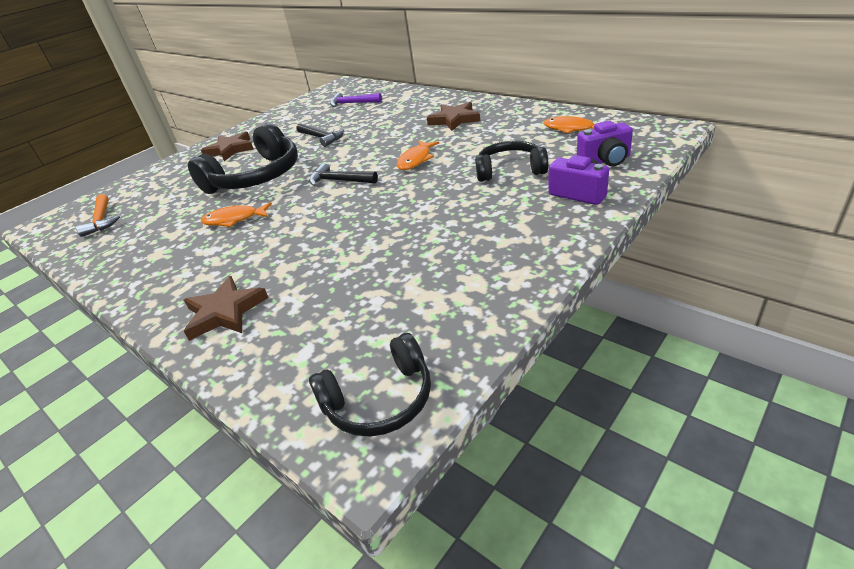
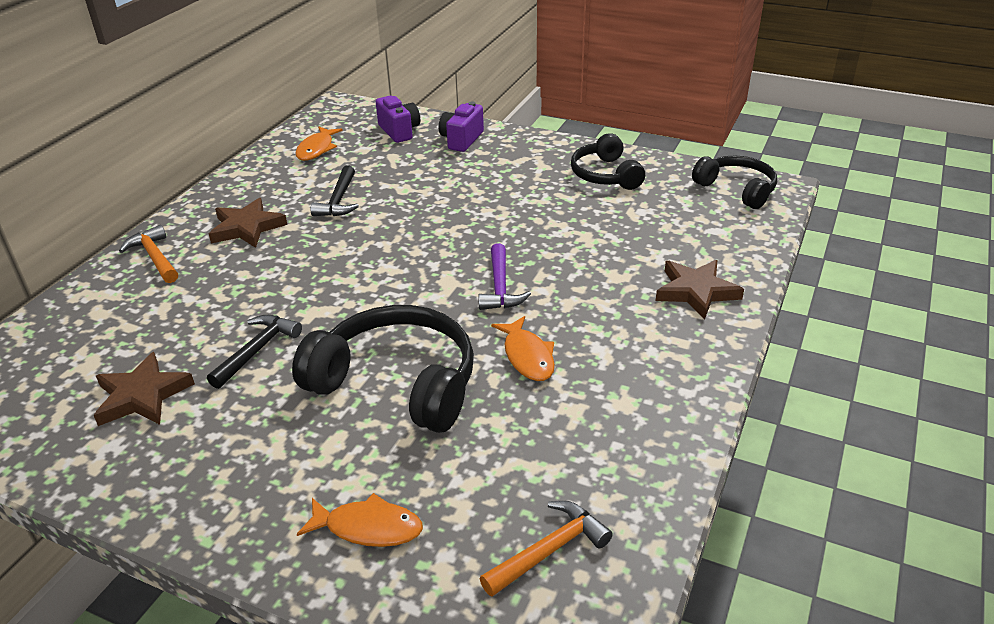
camera: 110 degrees left, 0 degrees up
brown star [201,131,254,161] -> brown star moved to [94,352,195,426]
black hammer [309,163,378,187] -> black hammer moved to [310,165,359,216]
purple hammer [330,92,382,107] -> purple hammer moved to [478,243,531,310]
orange fish [397,140,439,170] -> orange fish moved to [297,493,423,547]
black headphones [475,141,548,182] -> black headphones moved to [571,133,645,190]
none -> orange hammer [119,225,178,283]

